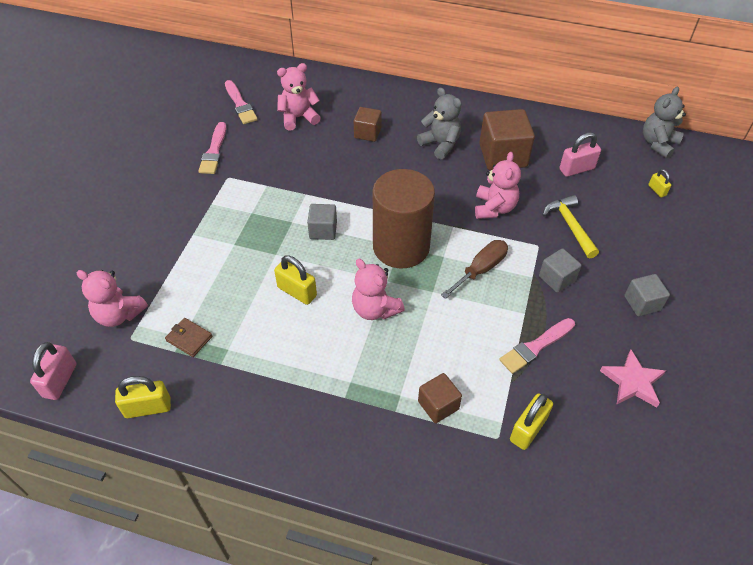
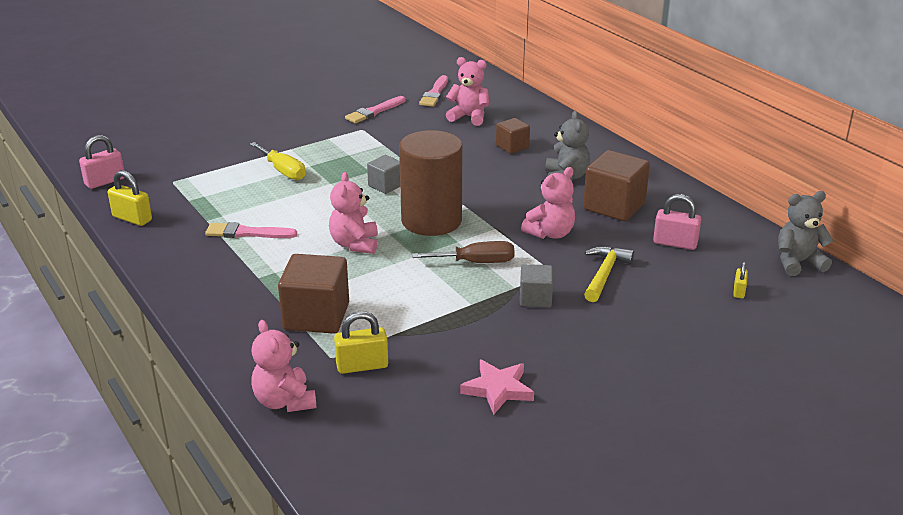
camera: 40 degrees right, 20 degrees down
pink teddy bear [77,270,148,327] -> pink teddy bear moved to [251,320,317,412]
brown wallet [165,318,212,357] -> none
yellow padlock [274,255,317,305] -> none
brown cube [418,373,462,423] -> brown cube [278,254,349,334], size x1.76
pink brush [499,318,575,374] -> pink brush moved to [205,222,297,238]
grey cube [624,274,670,316] -> none
none -> yellow screwdriver [250,142,306,180]

